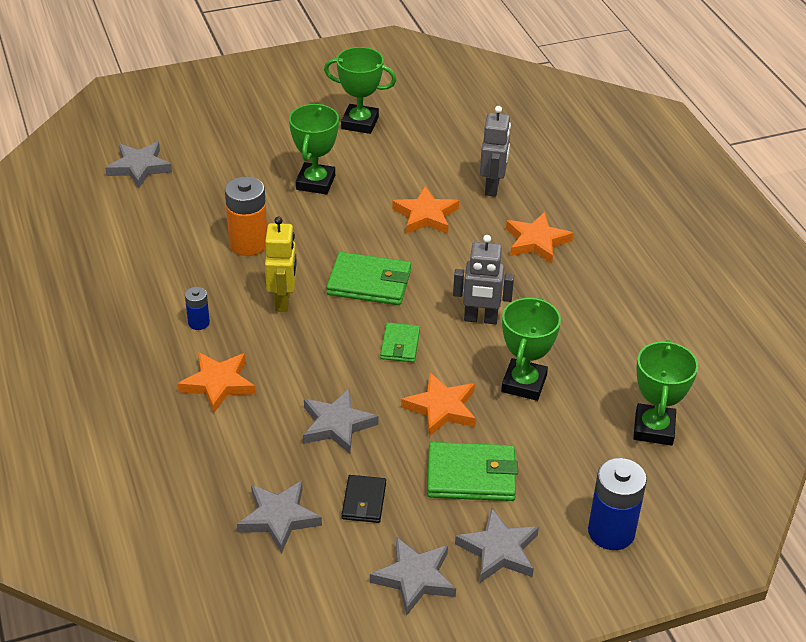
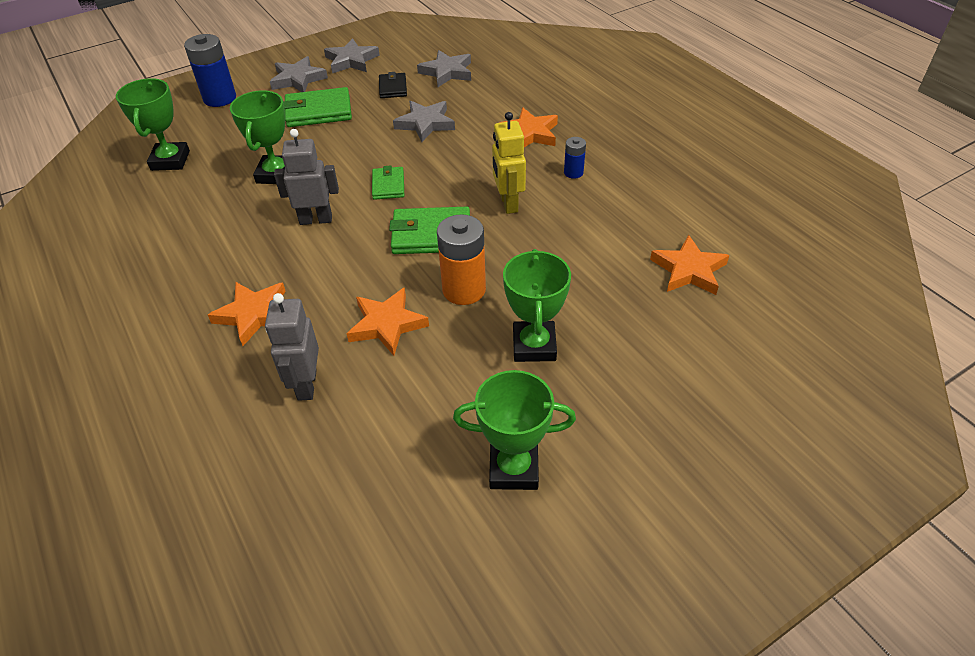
camera: 170 degrees right, 5 degrees up
grey star [105,142,172,188] -> none
orange battery [225,176,267,256] -> orange battery moved to [437,214,486,305]
orange star [401,373,476,437] -> orange star moved to [650,235,730,295]

